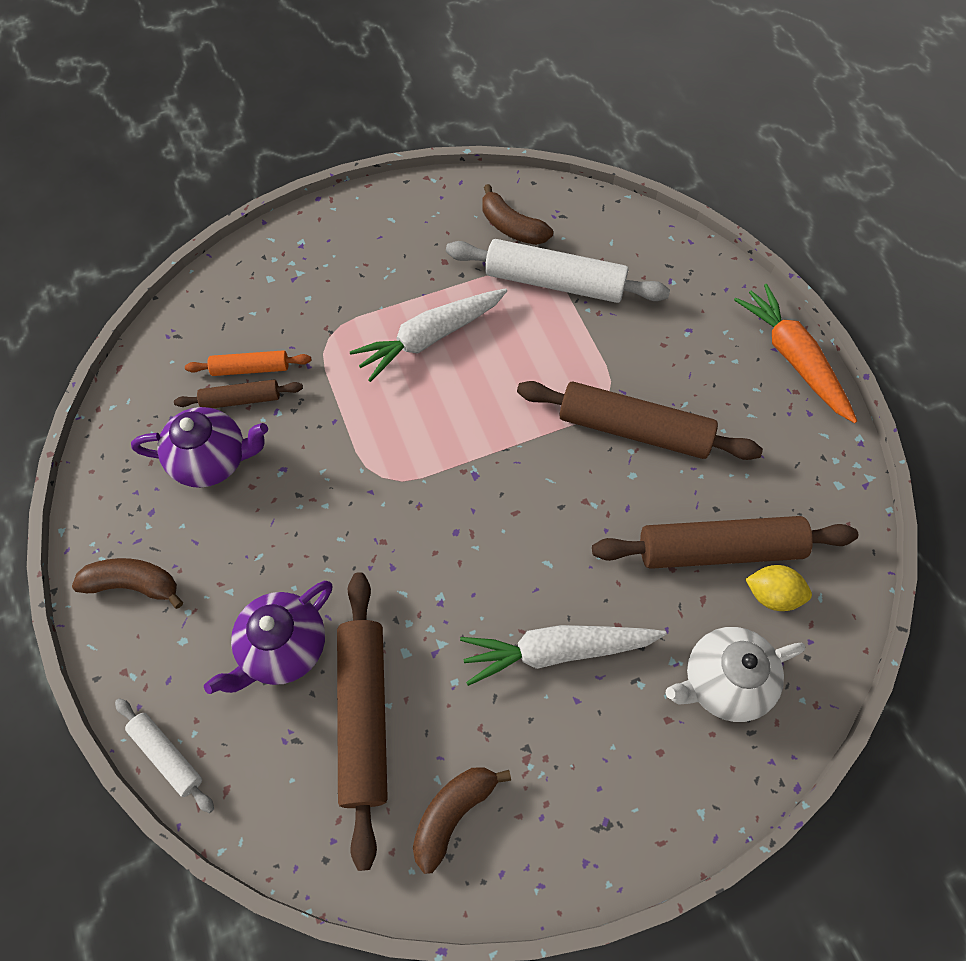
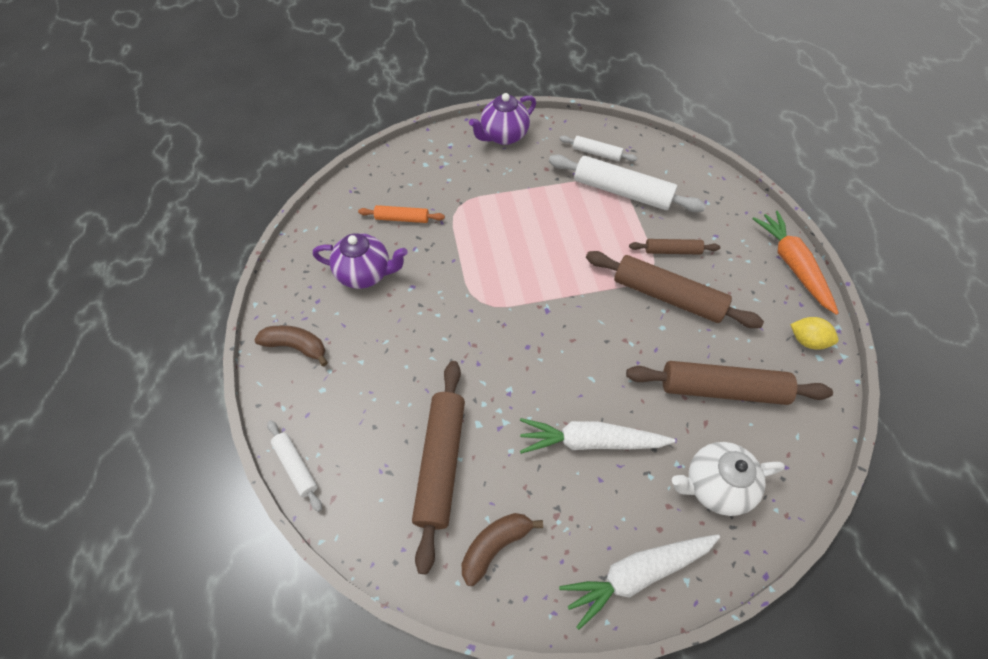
camera: 10 degrees right, 5 degrees down
brown rolling pin [174,379,303,408] -> brown rolling pin moved to [629,239,720,255]
purple teapot [204,581,332,694] -> purple teapot moved to [469,93,536,145]
white carrot [350,288,507,382] -> white carrot moved to [559,534,720,630]
brown banana [482,184,553,245] -> white rolling pin [560,136,637,162]
yellow lemon [745,565,812,611] -> yellow lemon moved to [790,317,839,350]

